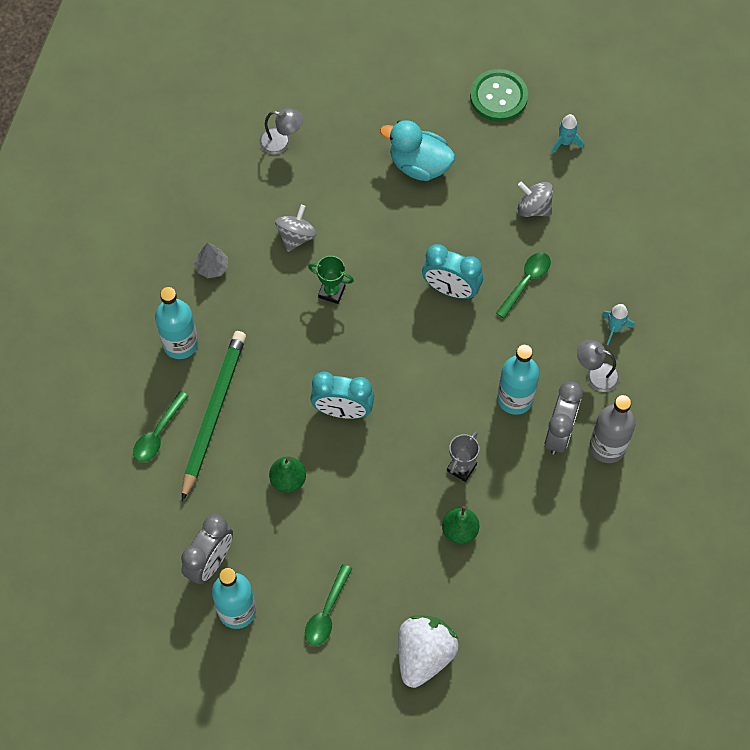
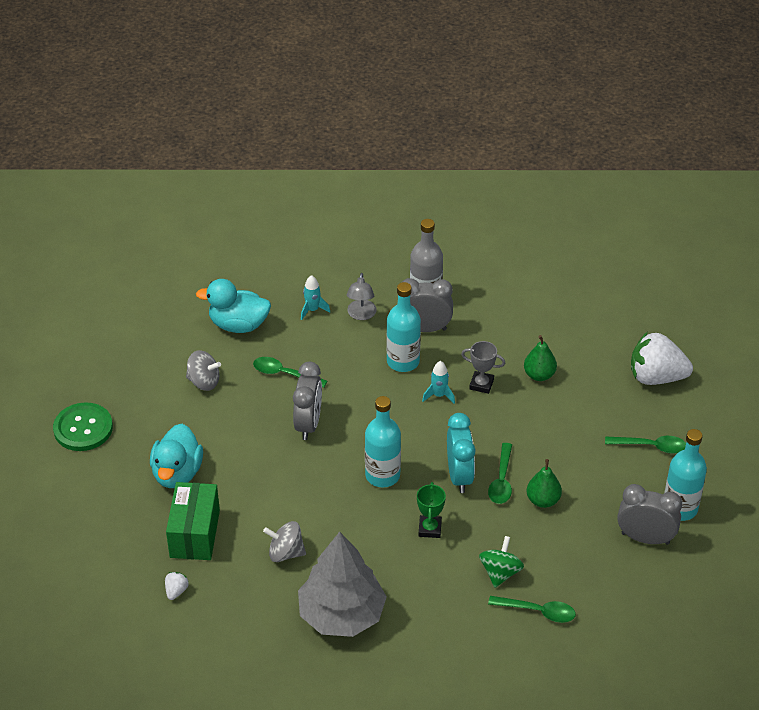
camera: 105 degrees left, 20 degrees down
turquoise bottle [155,287,198,359] -> turquoise bottle moved to [365,396,401,487]
green pencil [182,331,246,501] -> green spinning top [479,536,524,588]
grey tree [194,243,228,278] -> grey tree [298,532,387,637], size x2.42
grey lamp [259,108,303,155] -> white strawberry [165,572,189,600]
green trophy [308,256,354,304] -> green trophy moved to [417,482,446,538]
turquoise clock [422,244,483,299] -> grey clock [293,362,322,440]
grey spinning top [518,182,553,217] -> grey spinning top turned 90 degrees counterclockwise [186,350,221,391]
turquoise rocket [551,114,584,153] -> turquoise rocket moved to [422,361,455,404]
none -> green box [166,482,220,560]
none -> turquoise duck [196,279,271,333]
none -> green spoon [488,443,512,504]

